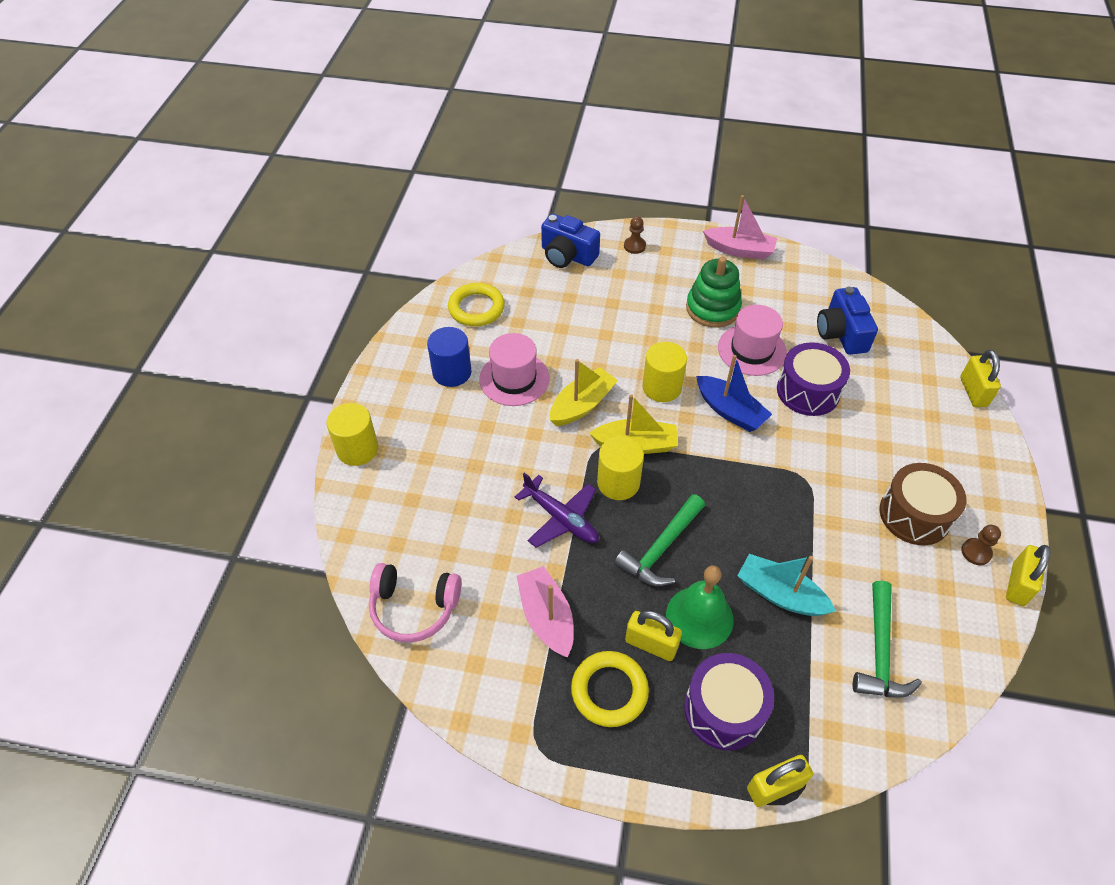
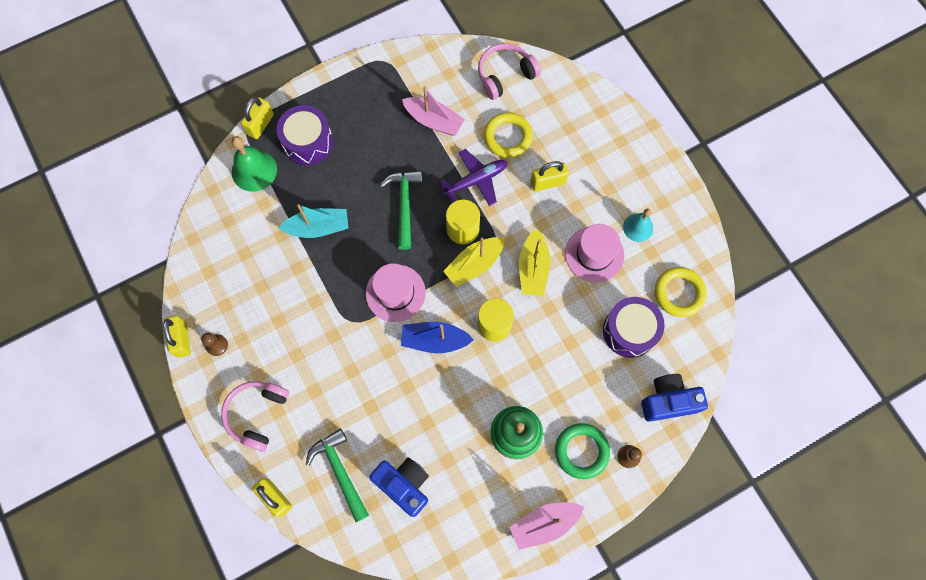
camera: 140 degrees right, 20 degrees up
yellow cylinder [327,403,378,466] -> none
blue cylinder [427,327,472,387] -> turquoise bell [623,209,653,242]
purple plane [515,473,599,548] -> purple plane turned 150 degrees clockwise [439,149,507,206]
yellow ring [571,651,649,727] -> yellow ring moved to [484,112,533,158]
yellow padlock [625,611,682,661] -> yellow padlock moved to [531,161,569,192]
green bell [666,566,734,649] -> green bell moved to [232,136,277,192]
pink hat [718,305,787,376] -> pink hat moved to [366,263,426,322]
purple drum [777,342,850,416] -> purple drum moved to [603,297,665,358]
green hammer [853,580,922,698] -> green hammer moved to [306,429,369,522]
brown drum [879,463,966,545] -> none
none -> pink headphones [221,381,289,452]
none -> green ring [555,423,610,479]

